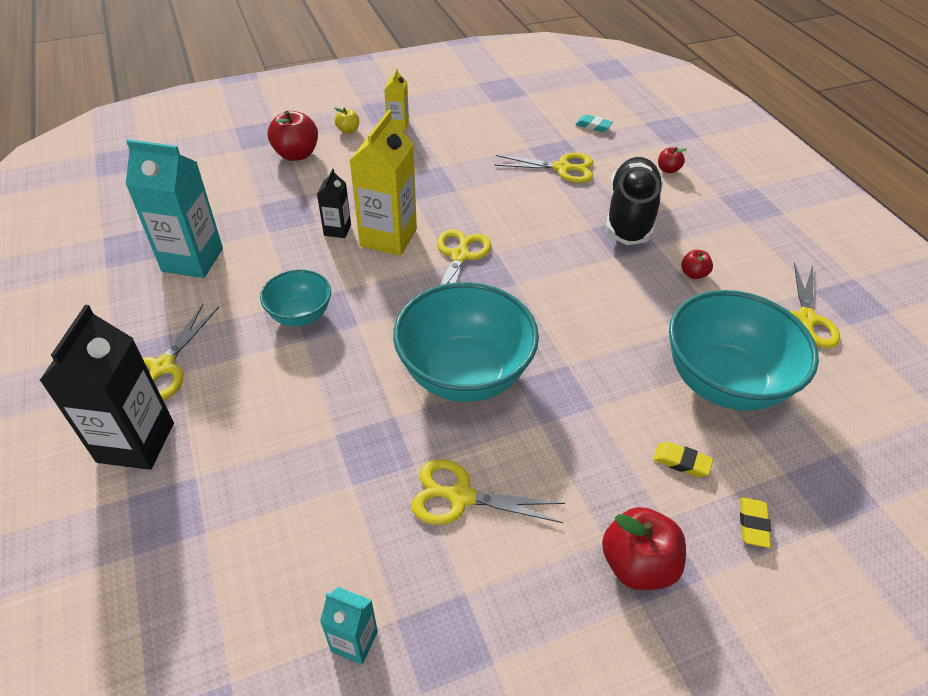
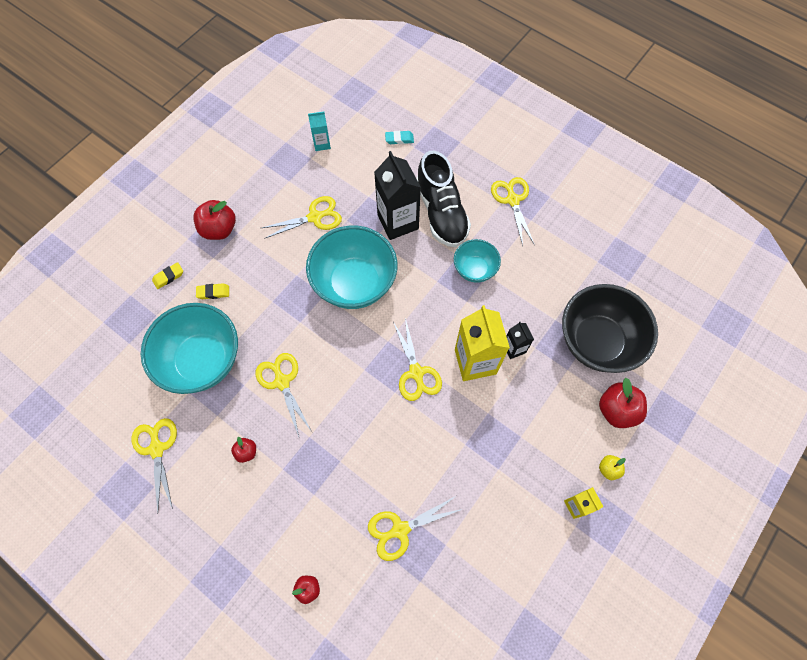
camera: 150 degrees right, 20 degrees up
black carton [39,305,174,470] -> black carton moved to [374,151,421,240]
turquoise carton [126,139,223,278] -> none
turquoise eraser [575,114,613,132] -> turquoise eraser moved to [385,131,414,144]
black shoe [606,157,663,245] -> black shoe moved to [417,151,471,247]
yellow eraser [740,497,771,548] -> yellow eraser turned 75 degrees clockwise [152,262,183,289]
none -> yellow scissors [256,353,312,437]
none -> black bowl [562,284,658,373]

